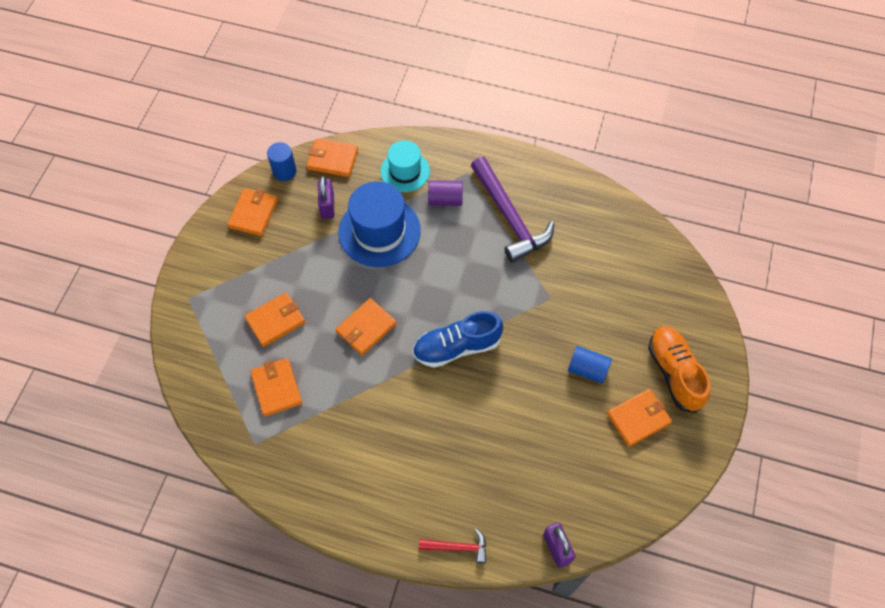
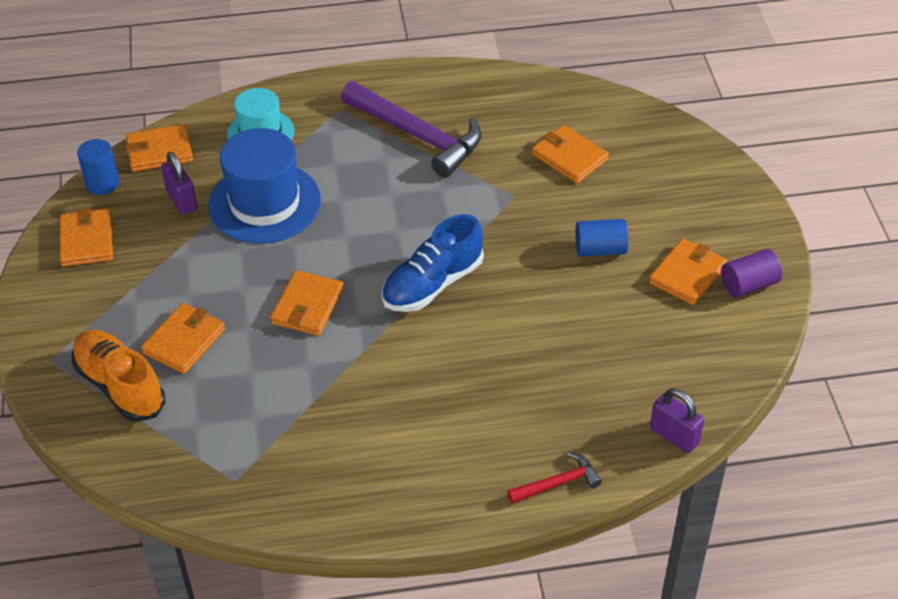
camera: 25 degrees left, 15 degrees down
orange wallet [250,358,302,417] -> orange wallet moved to [532,125,609,183]
purple cylinder [428,180,463,206] -> purple cylinder moved to [721,249,782,298]
orange shoe [648,326,711,413] -> orange shoe moved to [72,329,165,422]

